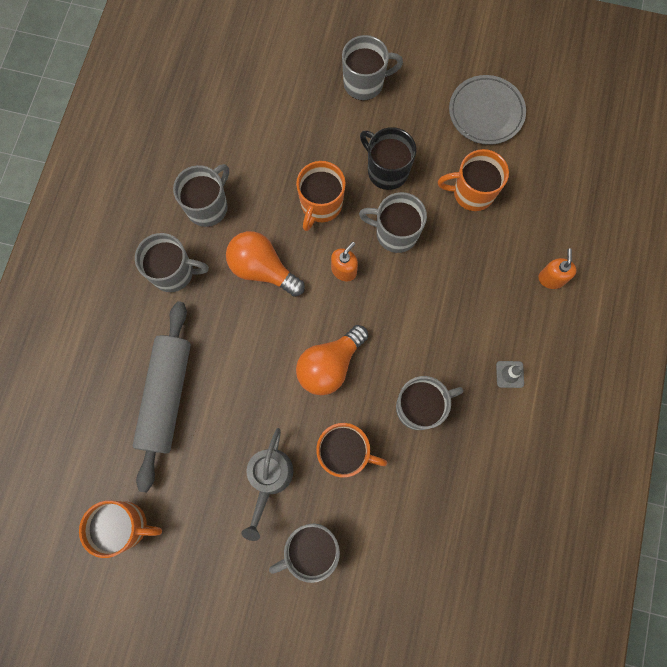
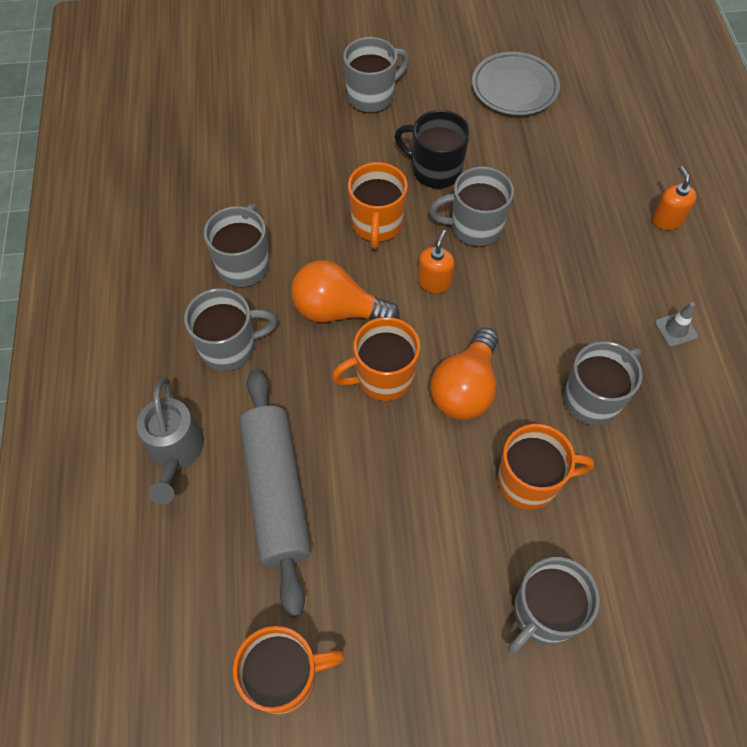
camera: 20 degrees left, 15 degrees down
grey watering can [241,428,293,541] -> grey watering can moved to [137,377,204,505]
orange mug [438,149,509,211] -> orange mug moved to [332,317,420,401]

